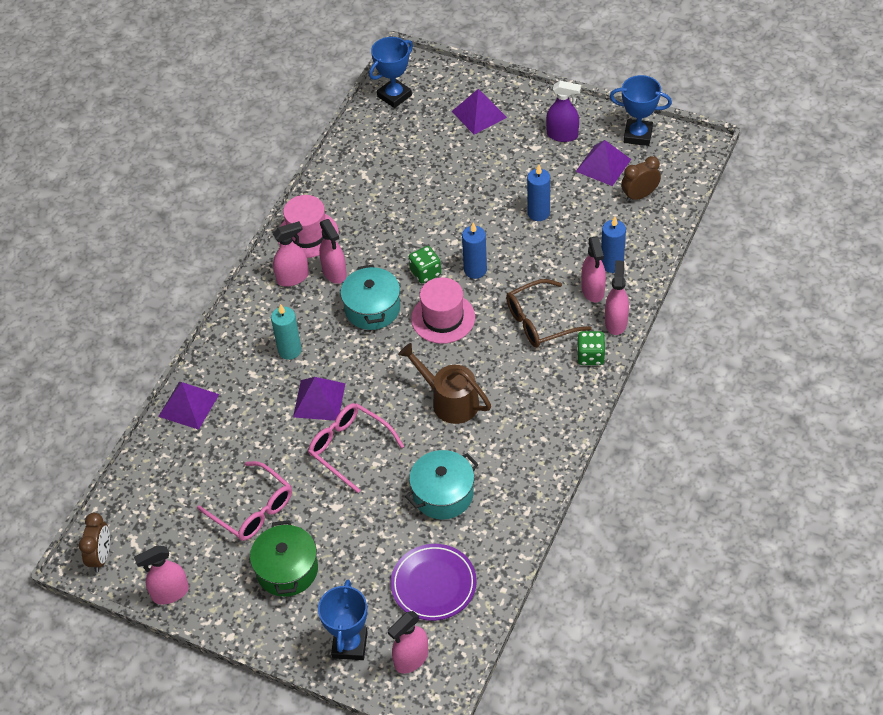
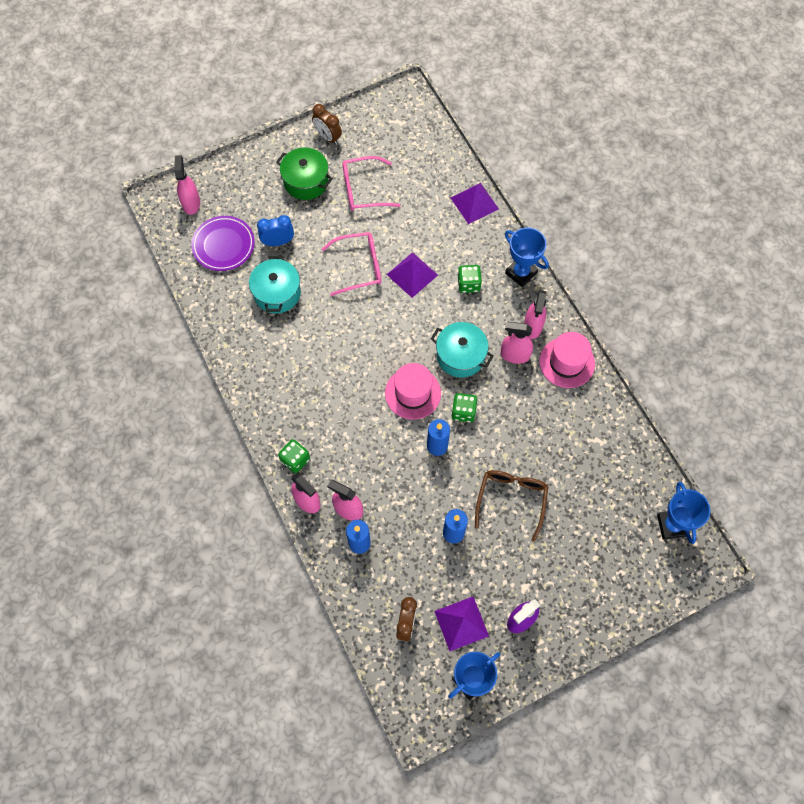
camera: 125 degrees right, 15 degrees up
brown clock [79,513,110,572] -> brown clock moved to [312,104,342,145]
pink spray bottle [134,546,189,605] -> none
turquoise candle [271,304,302,360] -> green dice [457,265,482,293]
blue trophy [318,580,368,660] -> blue trophy moved to [505,228,549,287]
brown watering can [398,343,491,424] -> none
purple pyramid [452,89,507,135] -> none
brown glasses [506,279,592,348] -> brown glasses moved to [475,470,548,542]
none -> blue clock [257,215,294,246]

